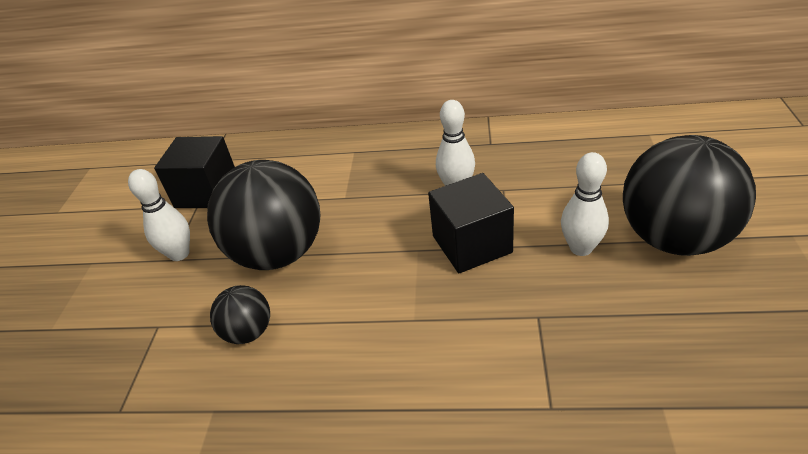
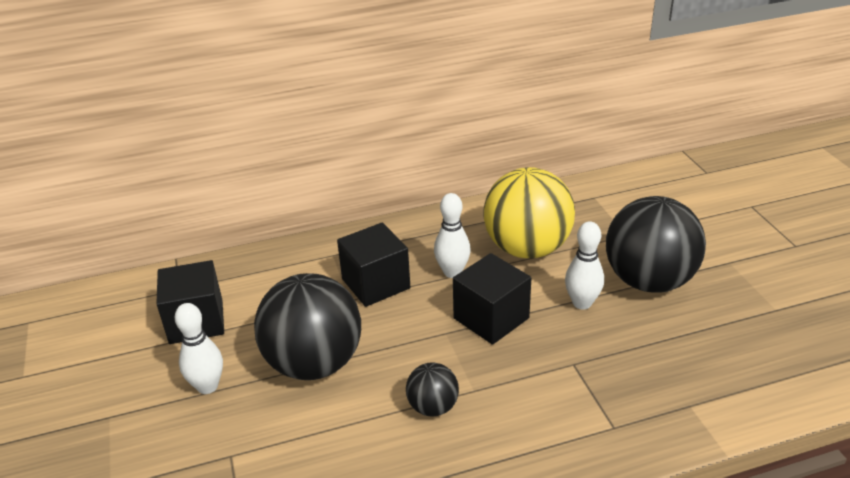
camera: 25 degrees left, 5 degrees down
black ball [210,285,270,344] -> black ball moved to [406,363,459,416]
none -> black cube [337,222,410,307]
none -> yellow ball [483,167,575,258]

